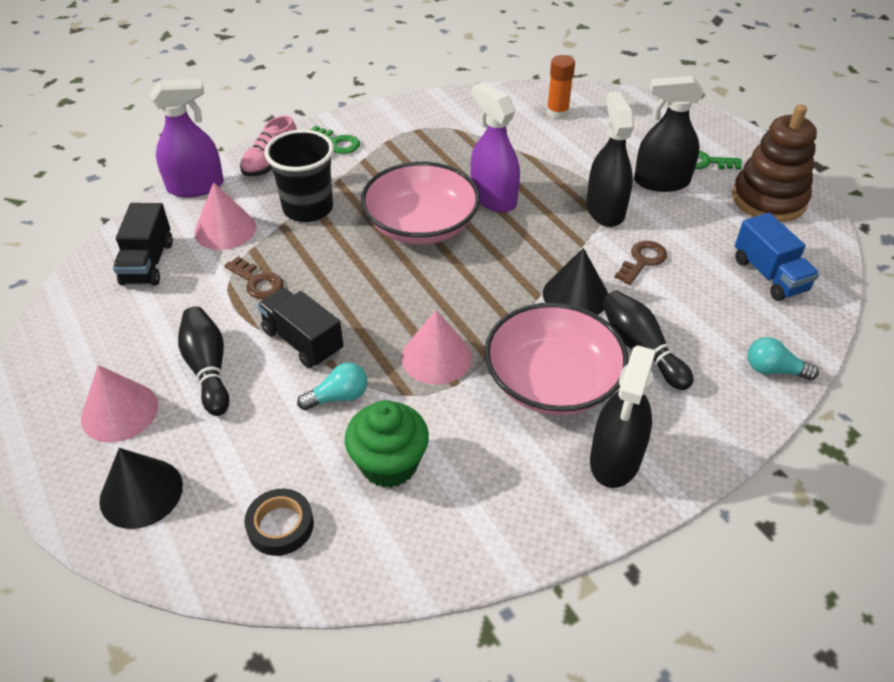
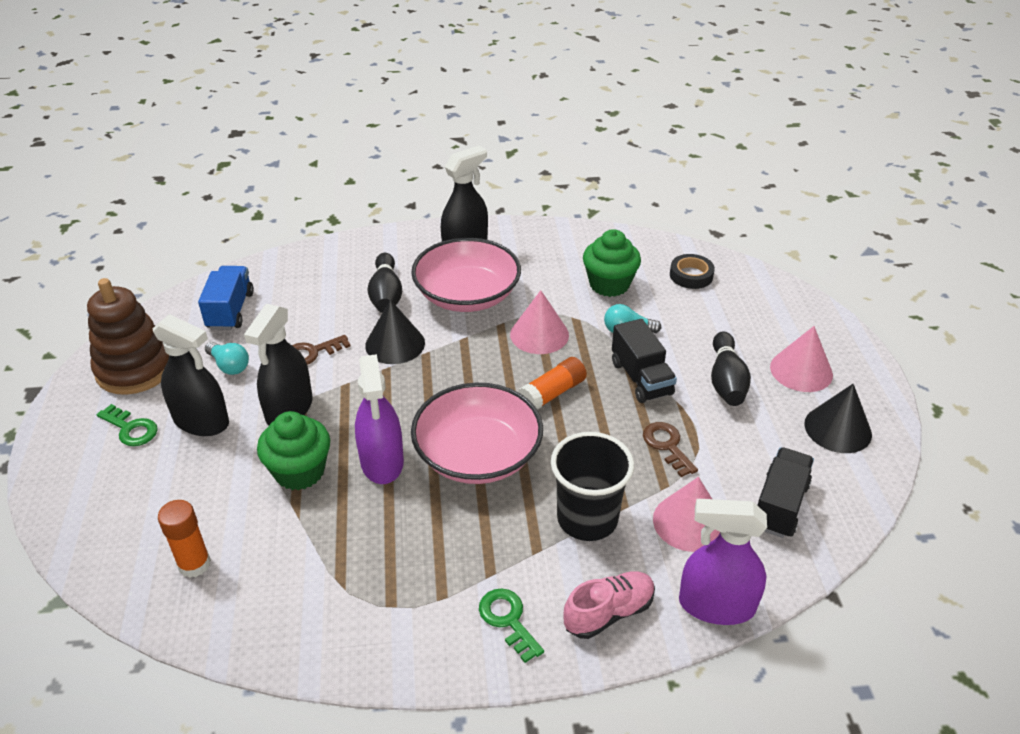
camera: 155 degrees left, 5 degrees down
black cone [99,448,183,529] -> black cone moved to [804,384,872,453]
turquoise light bulb [748,337,819,380] -> turquoise light bulb moved to [205,342,249,375]
none -> green cupcake [257,411,330,490]
none -> orange glue stick [518,357,587,410]

